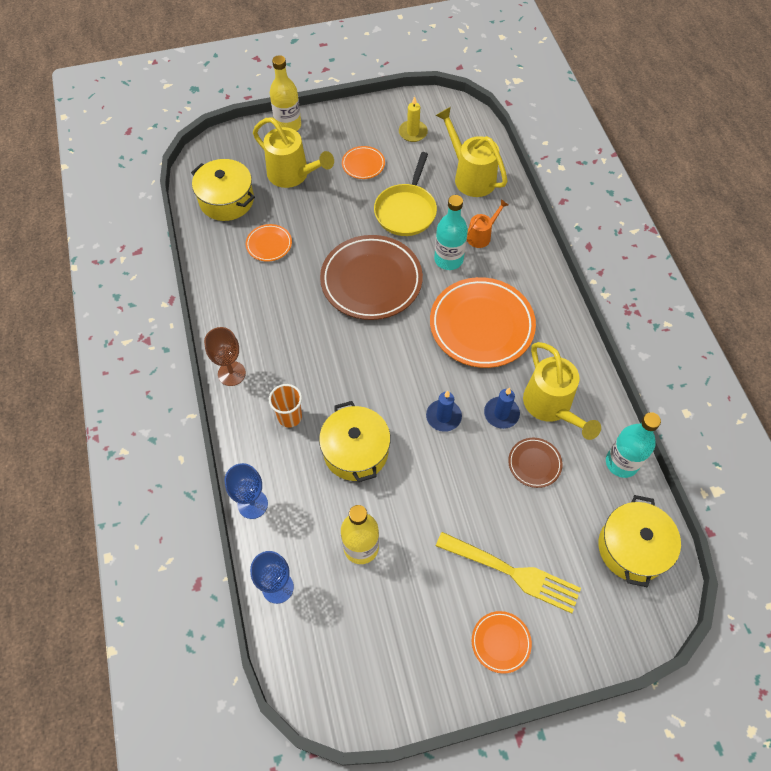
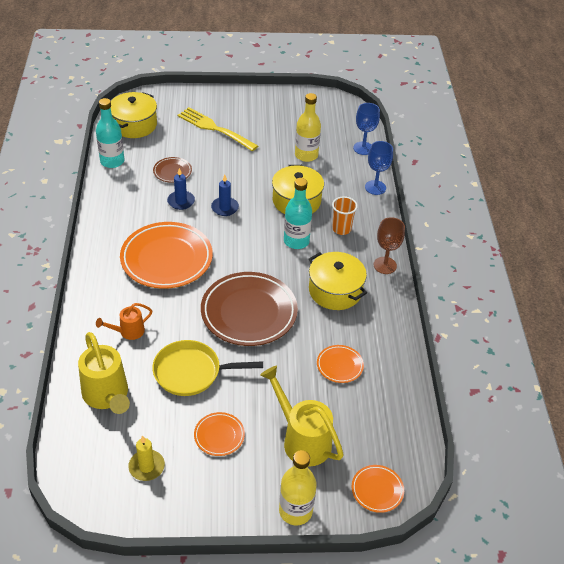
camera: 170 degrees left, 15 degrees down
yellow pot [191,159,255,221] -> yellow pot moved to [309,252,367,310]
yellow pan [374,152,437,236] -> yellow pan turned 120 degrees counterclockwise [152,340,263,396]
turquoise bottle [434,195,468,270] -> turquoise bottle moved to [284,178,312,249]
orange plate [472,611,532,674] -> orange plate moved to [352,465,404,513]
yellow watering can [523,342,601,440] -> none

